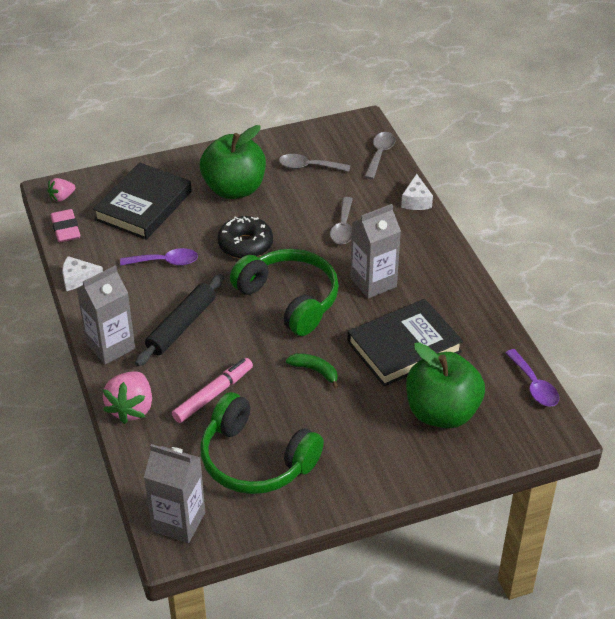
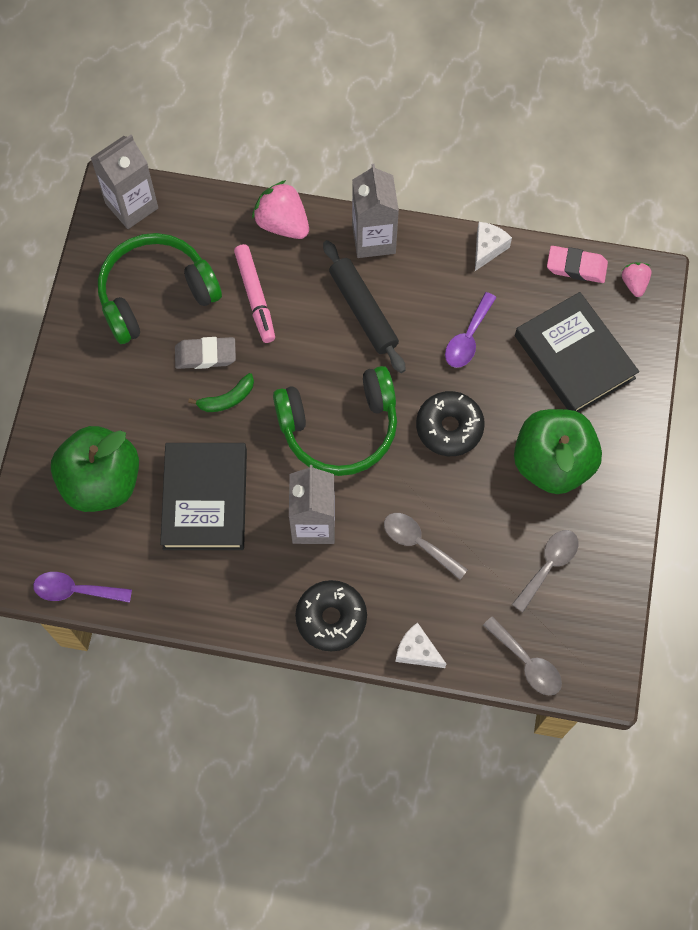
camera: 120 degrees right, 25 degrees up
none -> grey eraser [175,337,236,369]
none -> black donut [295,580,367,652]

